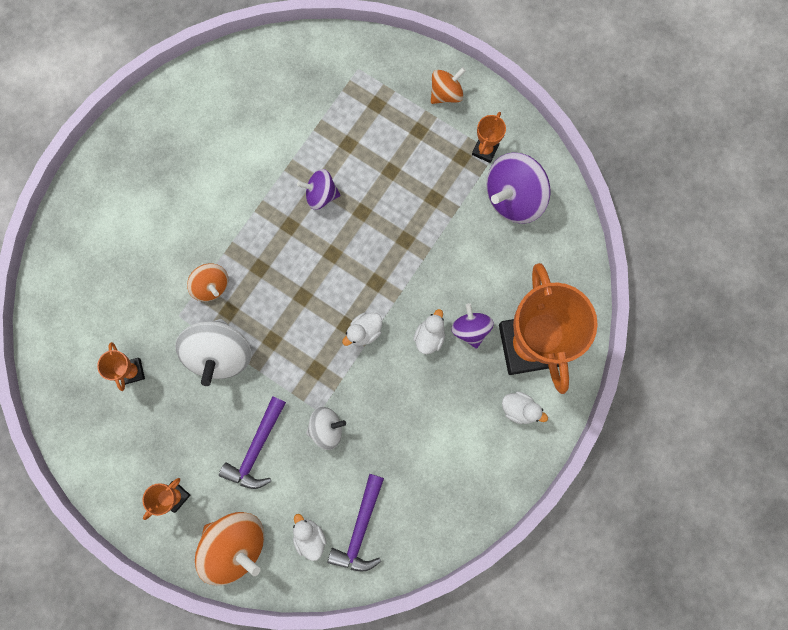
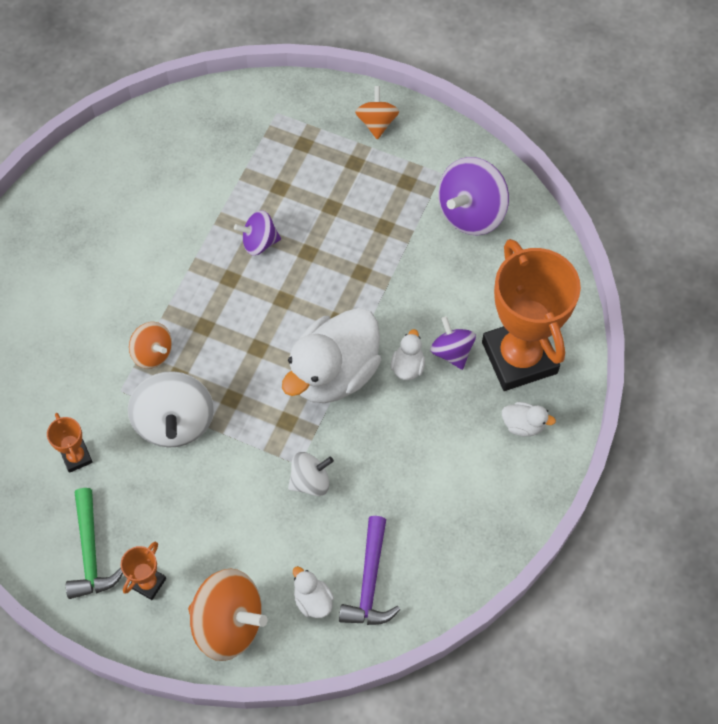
camera: 10 degrees left, 15 degrees down
purple hammer [219,396,286,489] -> none
white duck [342,313,382,346] -> white duck [282,308,381,403], size x2.37
orange spinning top [431,67,466,104] -> orange spinning top turned 45 degrees counterclockwise [355,86,399,139]
orange trophy [472,112,506,163] -> none
none -> green hammer [66,488,123,599]

